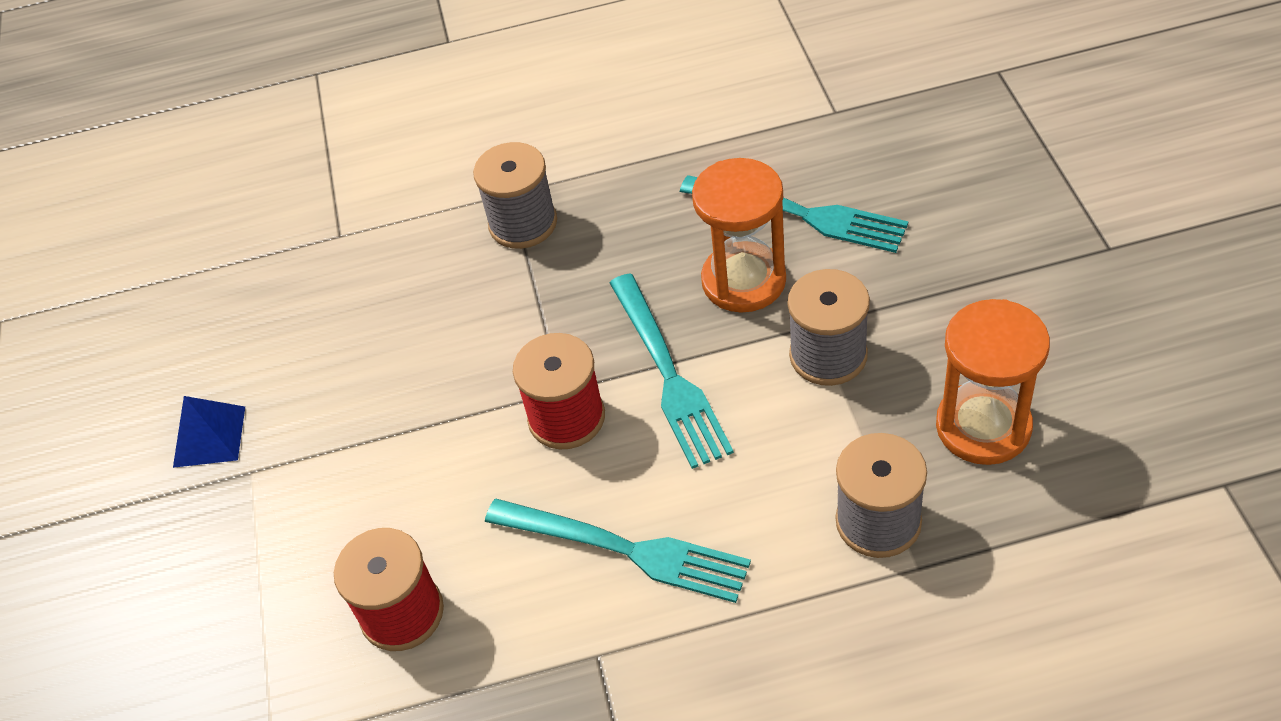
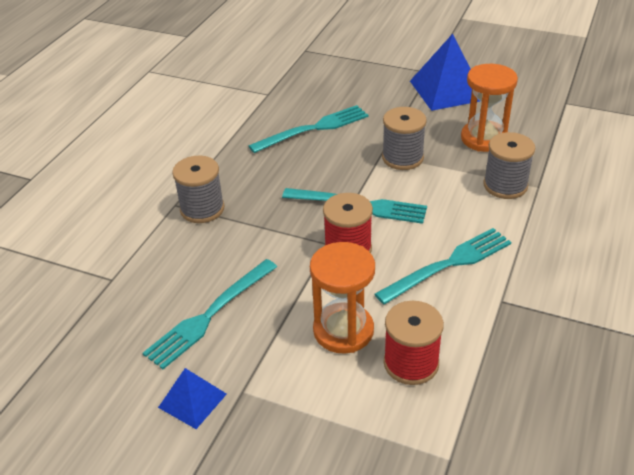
camera: 60 degrees left, 10 degrees down
orange hourglass [692,158,786,313] -> orange hourglass moved to [310,242,375,354]
none -> turquoise fork [143,259,277,369]
none -> blue pyramid [410,34,480,111]

